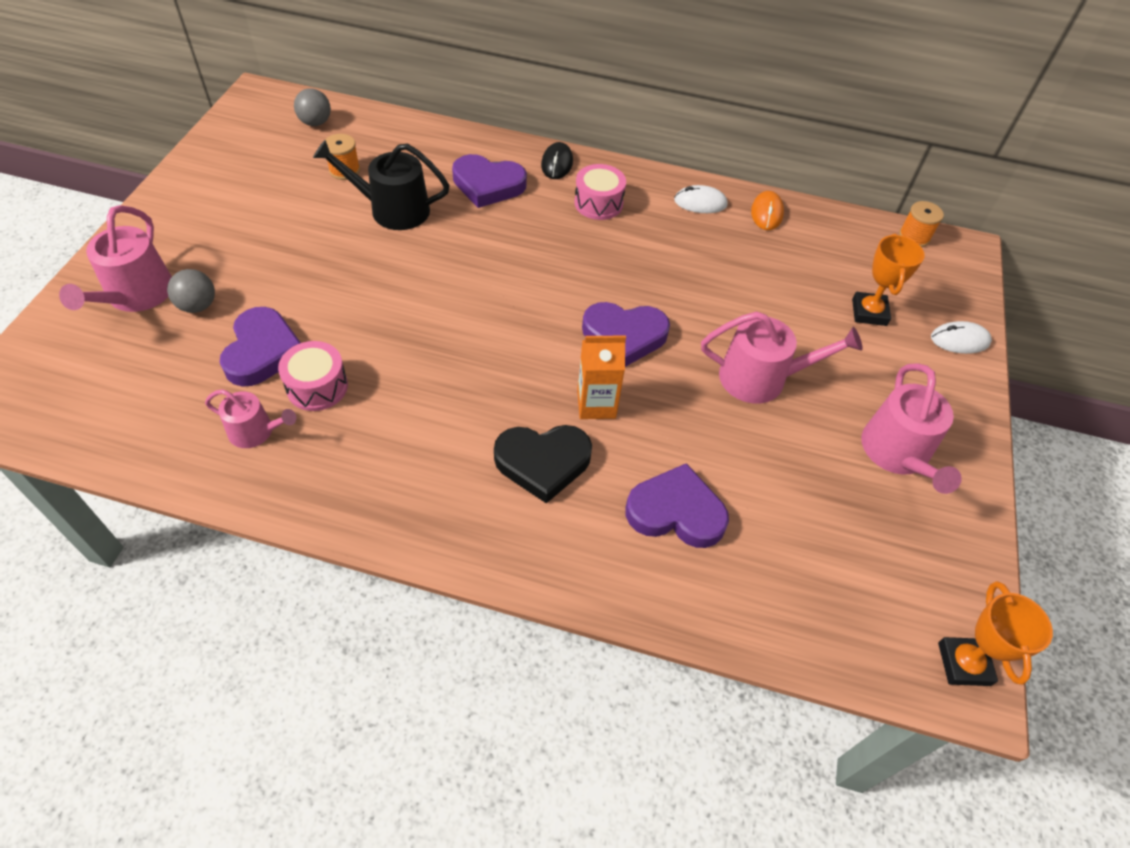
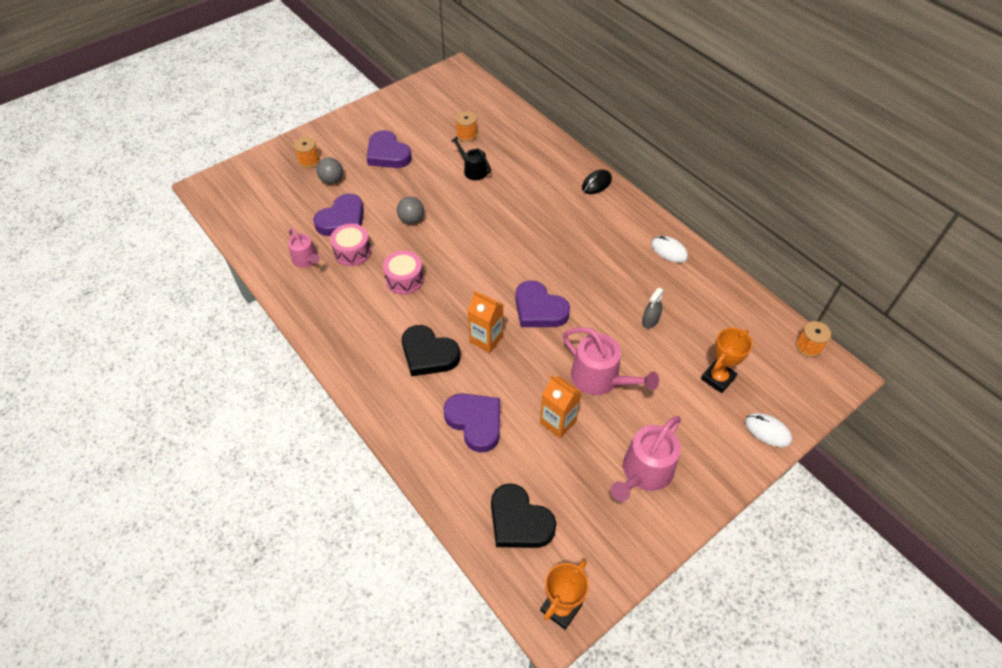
camera: 40 degrees right, 0 degrees up
pink watering can [59,205,172,312] -> orange spool [294,137,320,168]
grey ball [294,88,331,126] -> grey ball moved to [397,197,424,224]
black watering can [313,140,450,230] -> black watering can [451,136,491,180], size x0.61
purple heart [452,154,527,208] -> purple heart moved to [367,130,412,168]
pink drum [574,164,626,220] -> pink drum moved to [383,251,424,295]
orange mouse [751,191,784,230] -> none
none -> black heart [491,483,556,548]
none -> orange carton [540,375,582,438]
none -> grey spray bottle [642,288,664,329]

